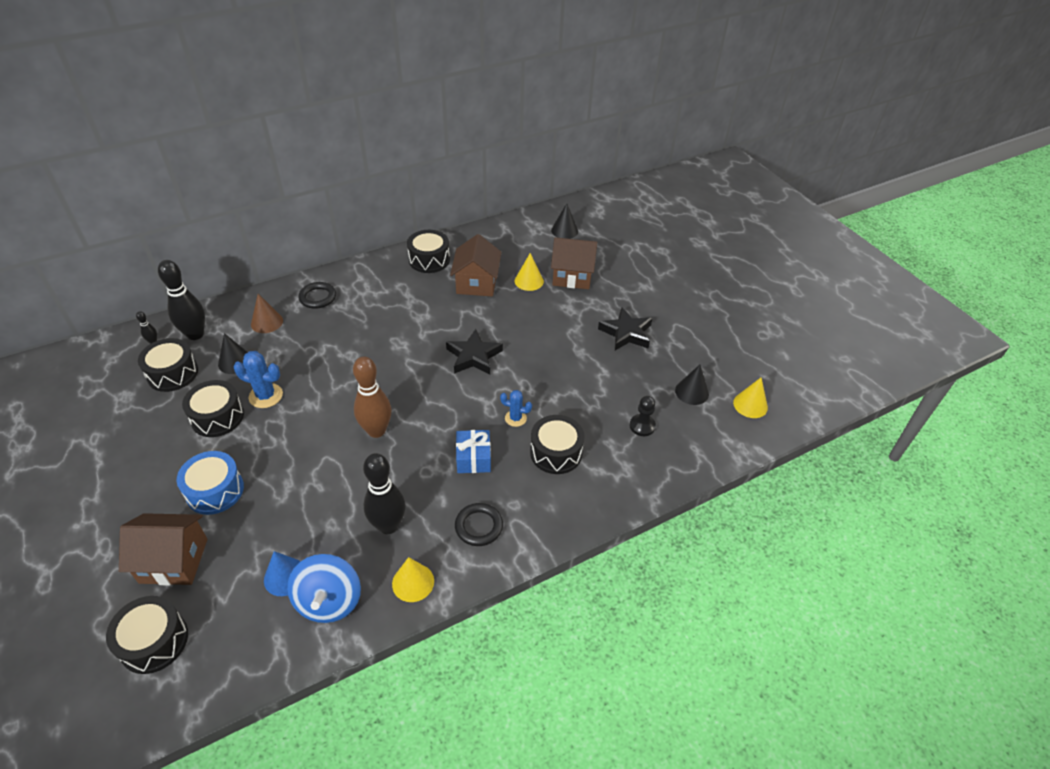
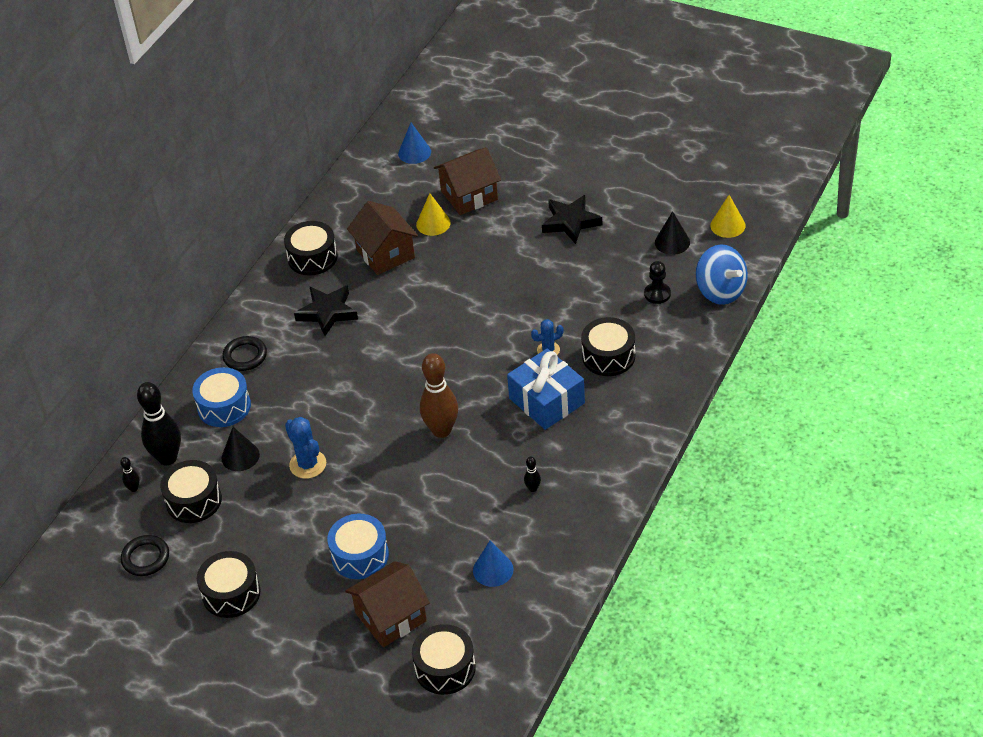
camera: 30 degrees left, 0 degrees up
black drum [182,380,244,437] -> black drum moved to [197,551,260,618]
blue cactus [233,351,283,408] -> blue cactus turned 75 degrees clockwise [285,417,326,479]
brown cone [251,294,283,333] -> blue drum [192,367,251,427]
blue spinning top [287,554,361,623] -> blue spinning top moved to [696,244,748,305]
black bowling pin [363,453,405,534] -> black bowling pin [524,457,541,492], size x0.43
yellow cone [392,557,434,602] -> none
black star [446,329,503,374] -> black star moved to [294,285,358,336]
black ring [455,503,503,546] -> black ring moved to [121,535,169,576]
blue gift [456,430,491,473] -> blue gift [507,349,585,430], size x1.55
black cone [551,203,578,239] -> blue cone [398,123,431,164]

